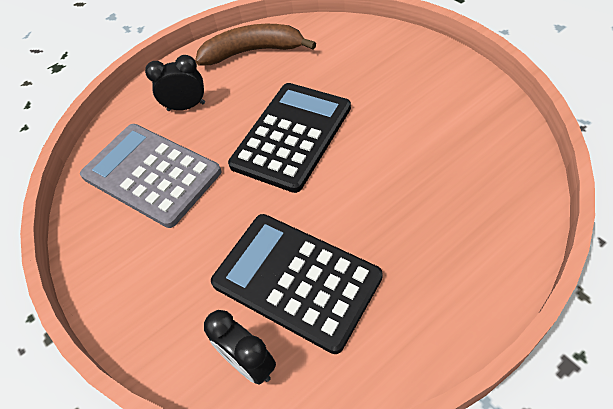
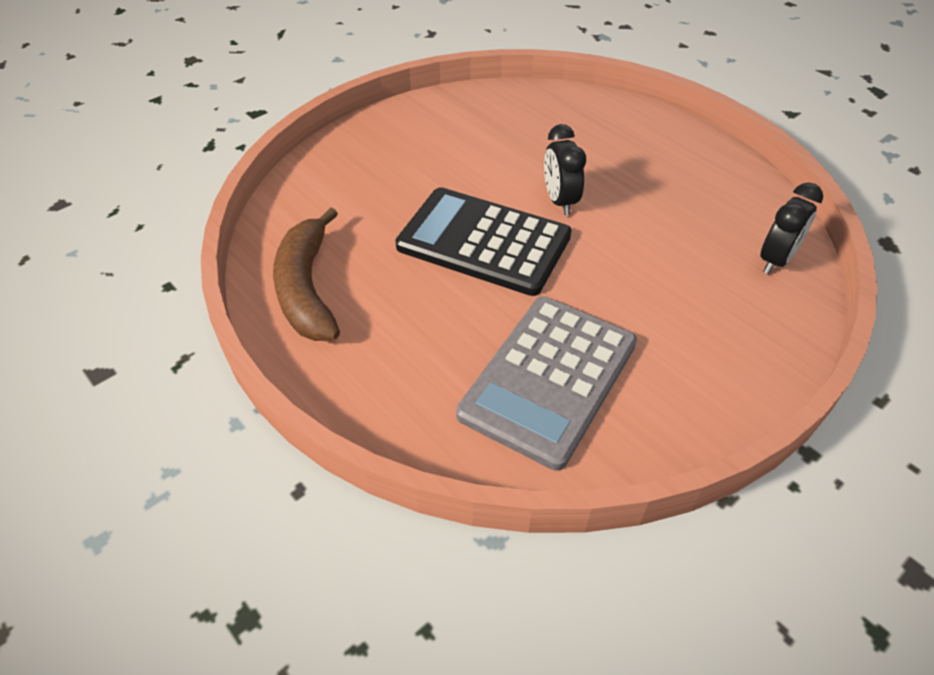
camera: 100 degrees left, 5 degrees down
black clock [145,55,205,111] -> black clock moved to [544,124,586,215]
black calculator [211,214,383,354] -> none

